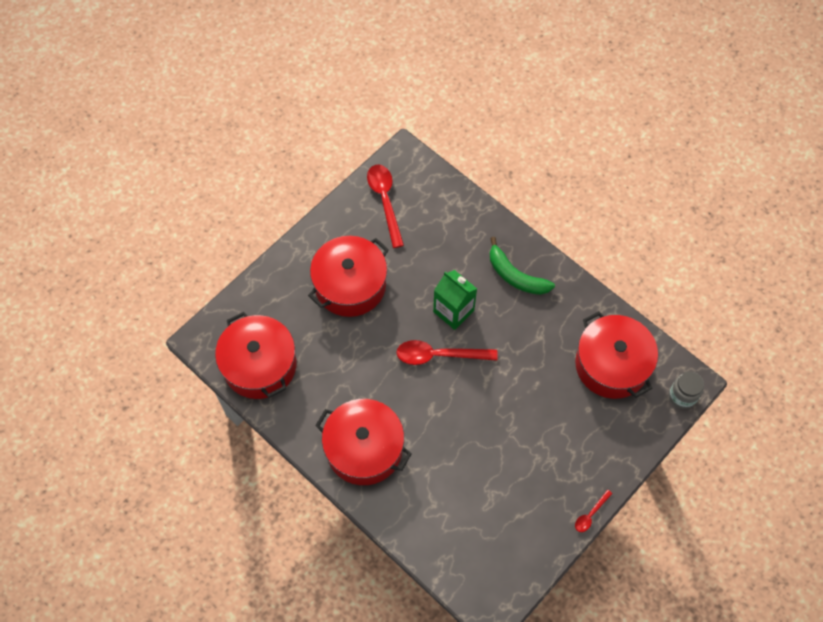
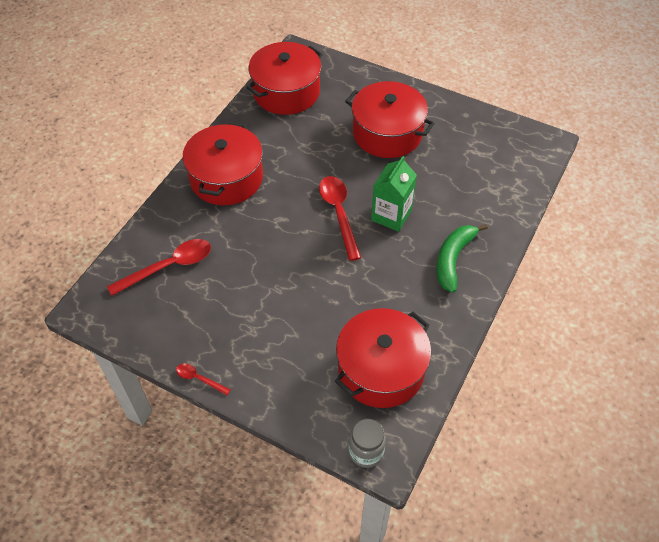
camera: 75 degrees right, 10 degrees down
red spoon [367,165,404,248] -> red spoon moved to [107,239,211,296]

